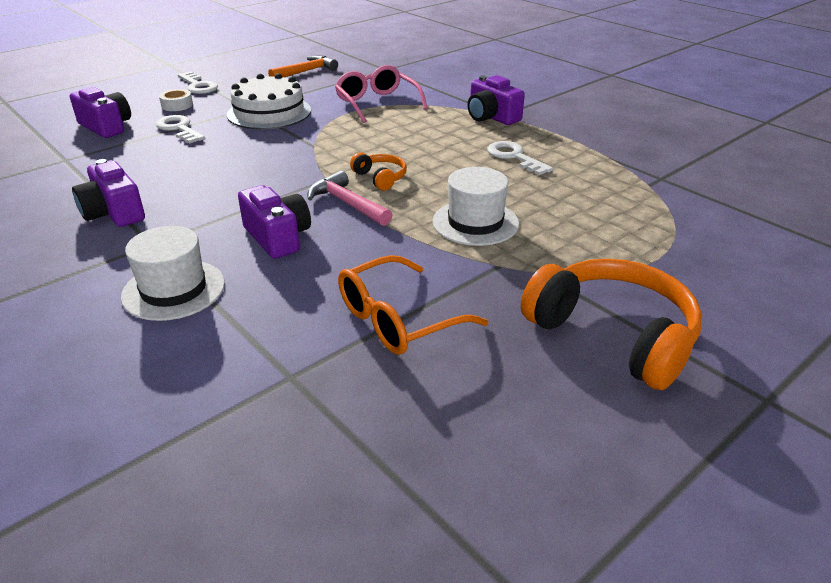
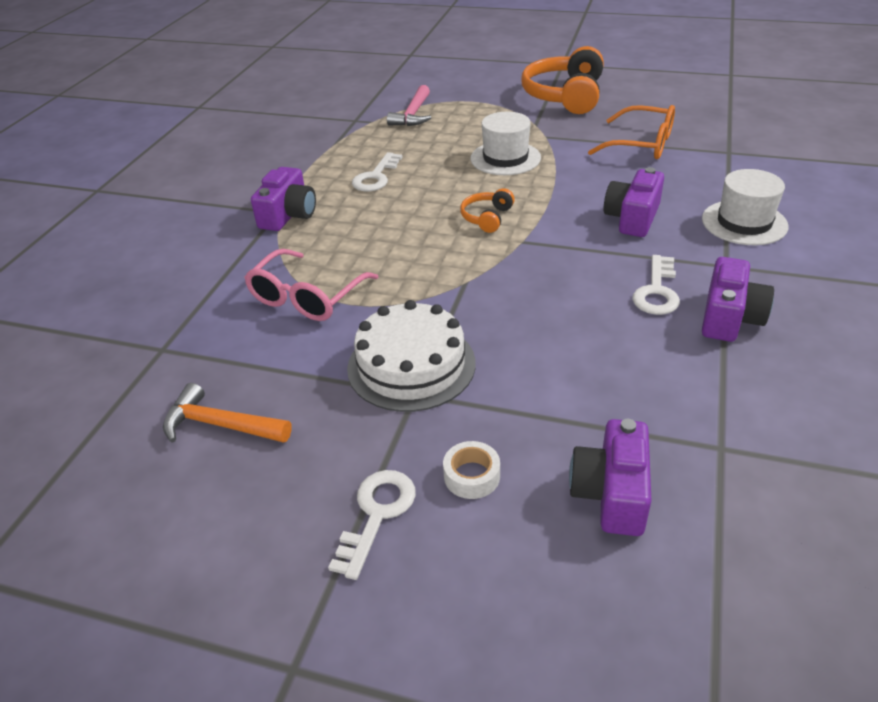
camera: 120 degrees left, 5 degrees up
white key [156,115,205,144] -> white key moved to [632,255,680,315]
pink hammer [307,171,393,226] -> pink hammer moved to [387,85,431,126]

